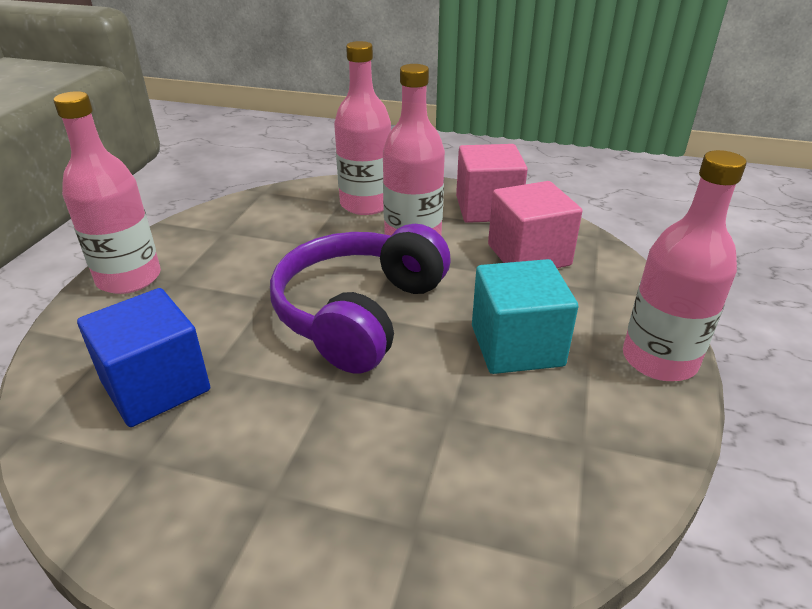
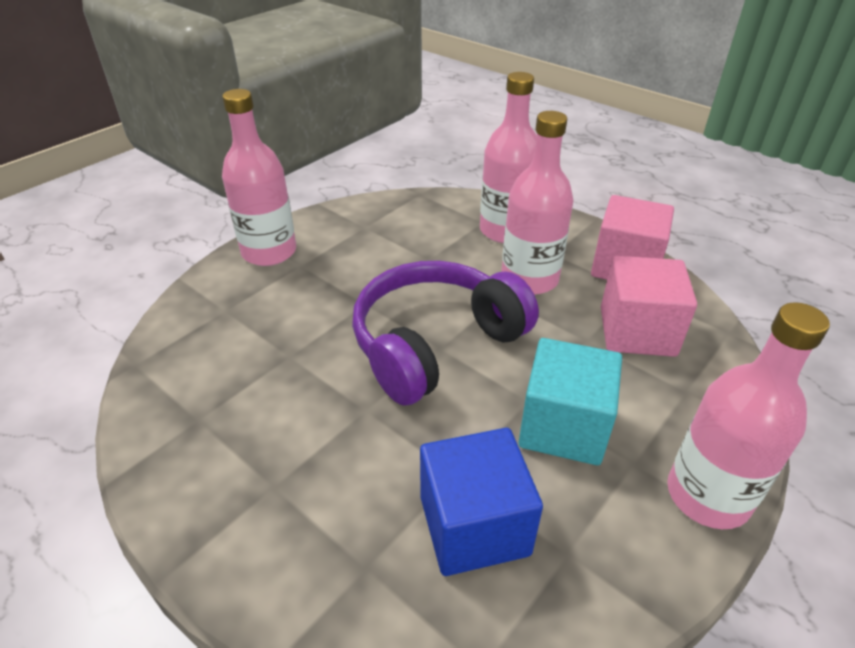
camera: 25 degrees right, 5 degrees up
blue cube [77,288,210,427] -> blue cube moved to [420,428,543,576]

